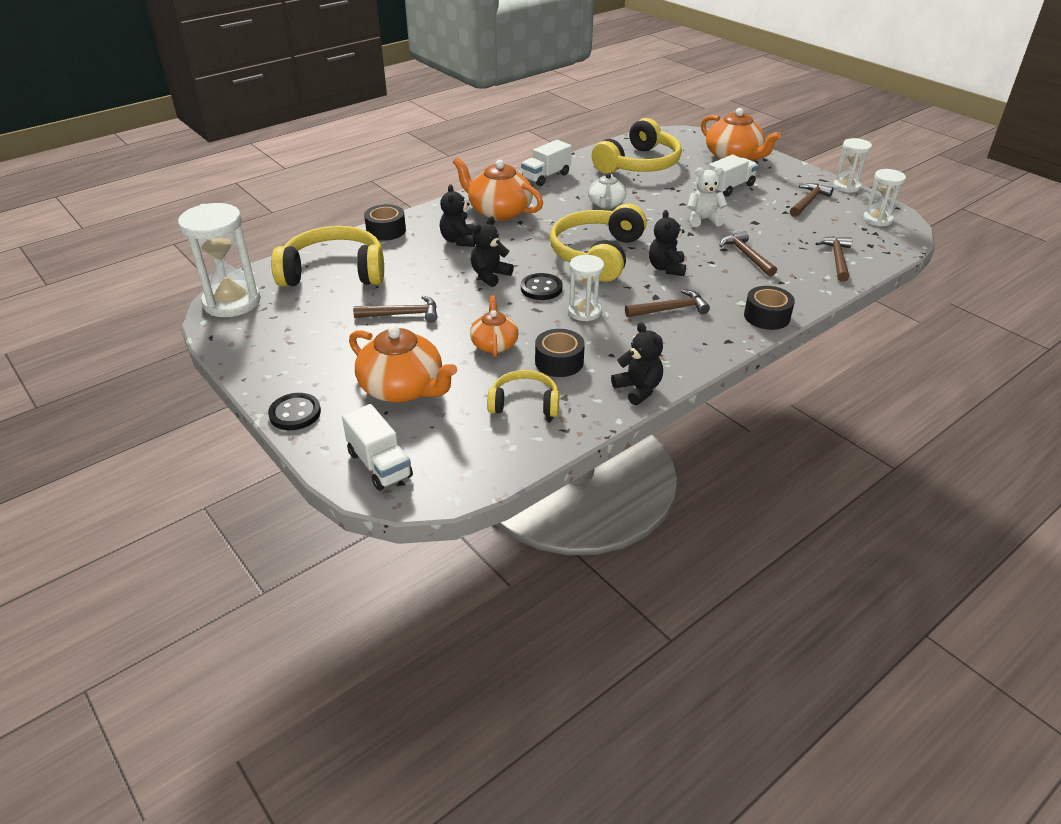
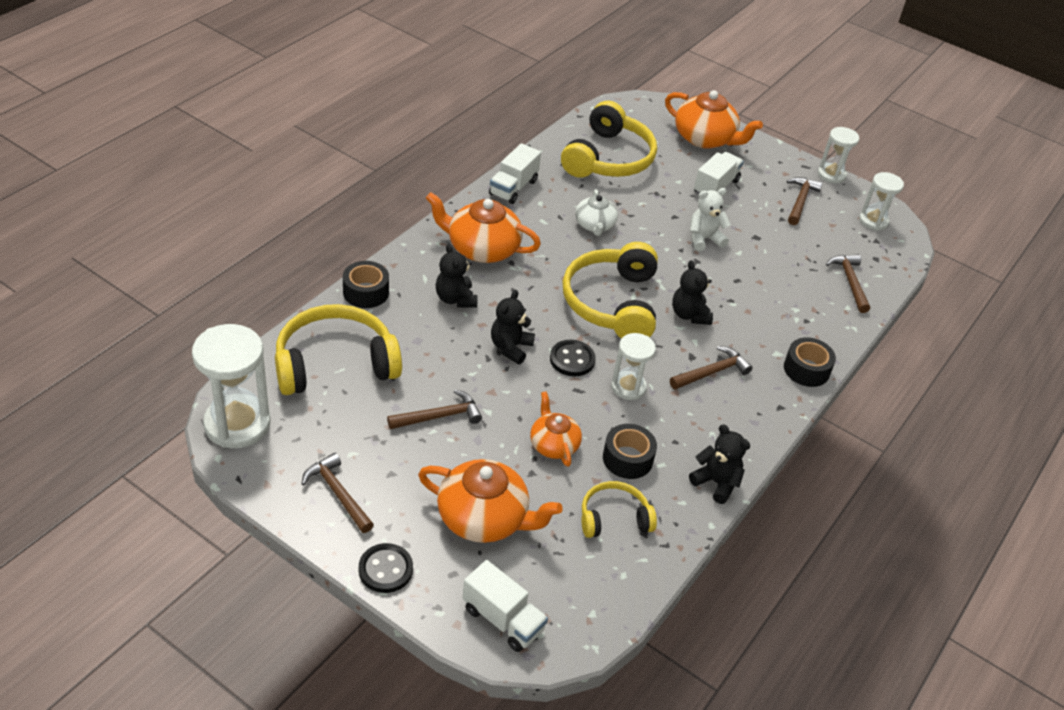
camera: 20 degrees left, 5 degrees up
brown hammer [720,231,777,277] -> brown hammer moved to [302,453,374,533]

